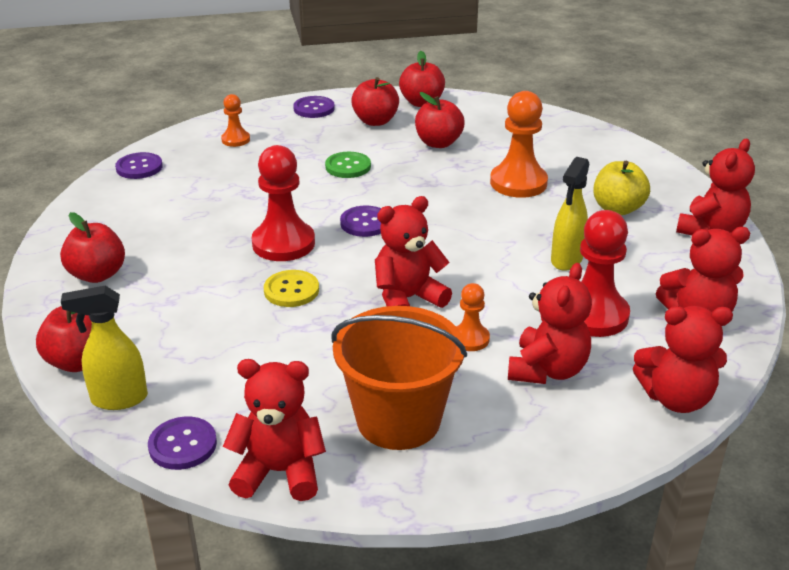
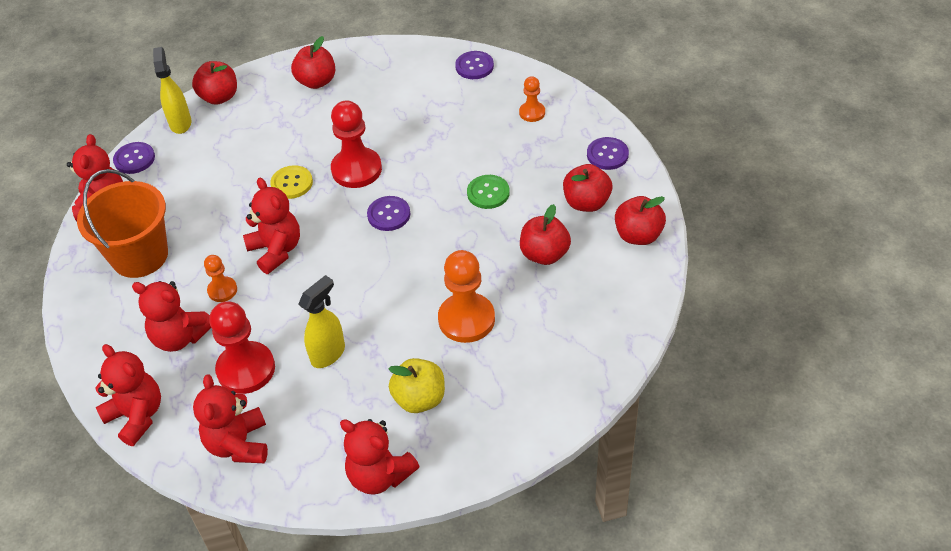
camera: 90 degrees right, 15 degrees up
yellow spray bottle [551,157,590,271] -> yellow spray bottle turned 105 degrees clockwise [299,275,345,368]
red teddy bear [633,306,733,413] -> red teddy bear turned 135 degrees clockwise [95,344,161,446]

